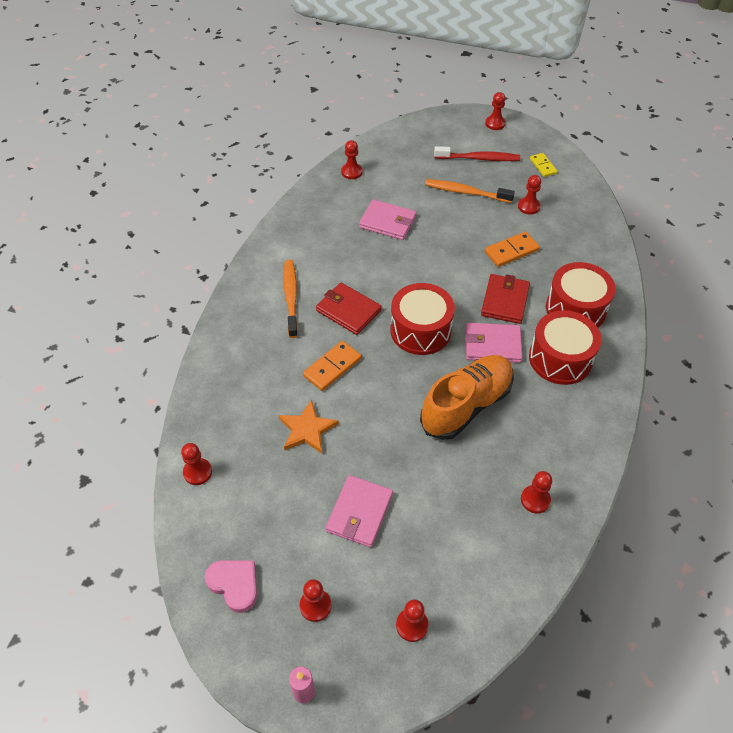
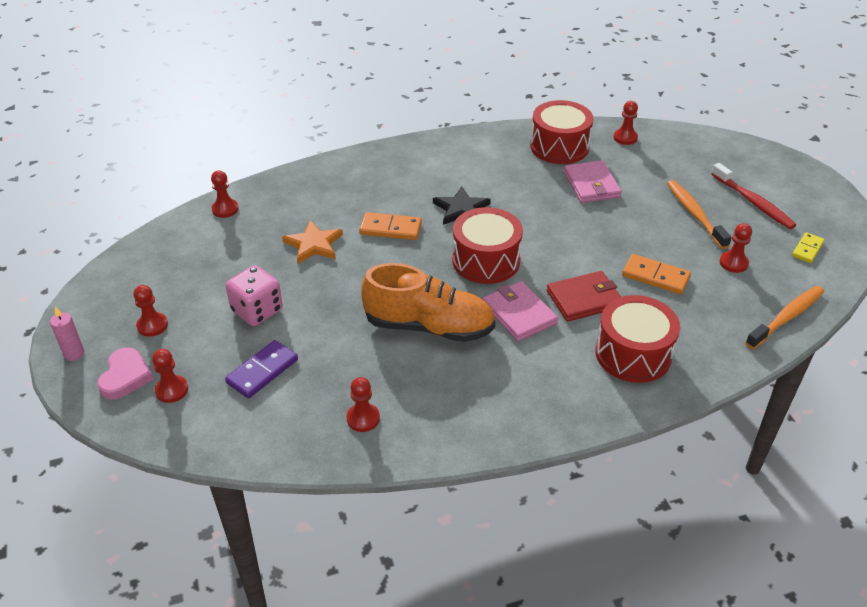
camera: 55 degrees right, 10 degrees down
pink heart [205,560,257,613] -> pink heart moved to [97,348,154,400]
orange toothbrush [283,260,298,338] -> orange toothbrush moved to [745,286,824,349]
red wallet [316,283,381,335] -> black star [433,186,491,225]
pink wallet [325,475,393,547] -> pink dice [226,265,283,326]
red pawn [485,92,506,130] -> none
red drum [529,310,602,385] -> red drum moved to [530,100,593,164]
none -> purple domino [225,340,298,399]

